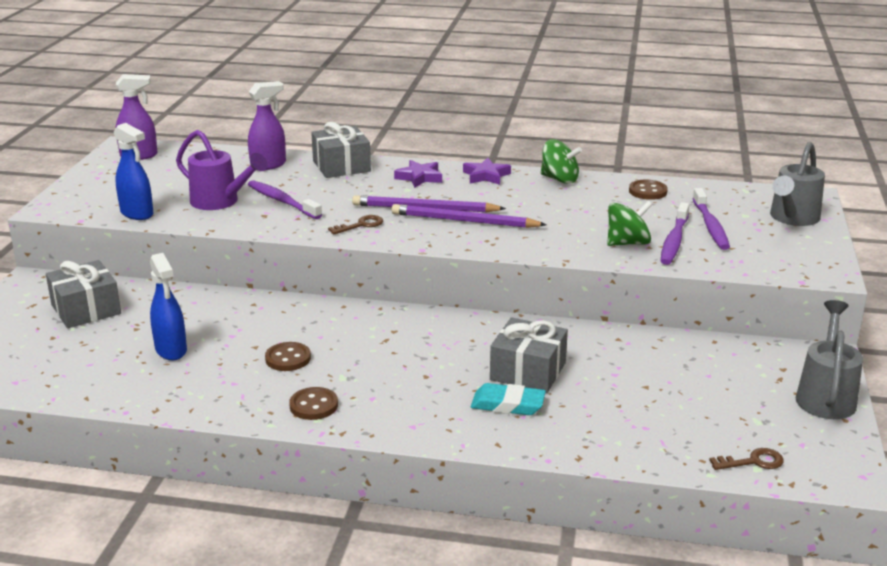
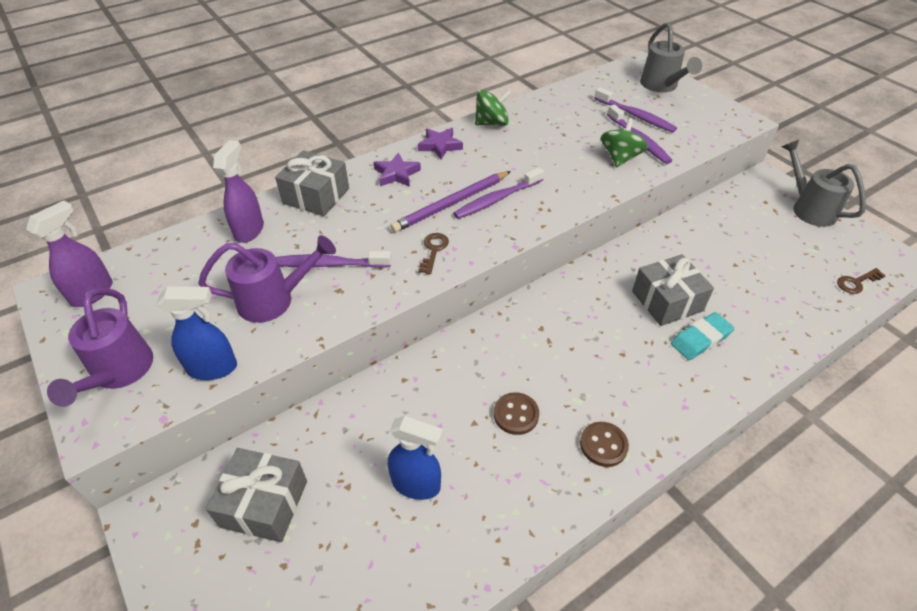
camera: 45 degrees left, 20 degrees up
purple pencil [392,204,547,228] -> purple toothbrush [453,167,544,219]
brown button [629,180,668,200] -> none
brown key [709,448,784,470] -> brown key turned 150 degrees counterclockwise [837,268,886,294]
none -> purple watering can [47,288,153,407]

